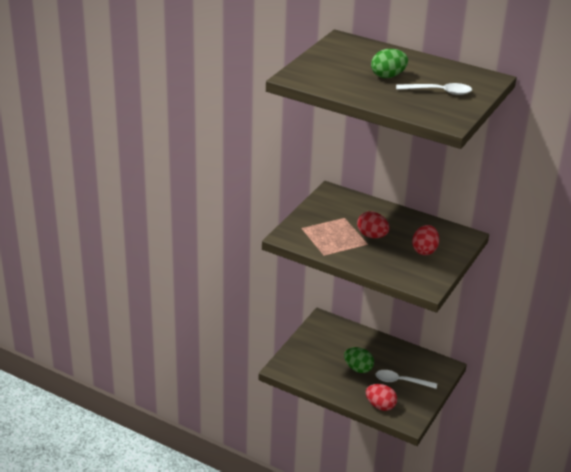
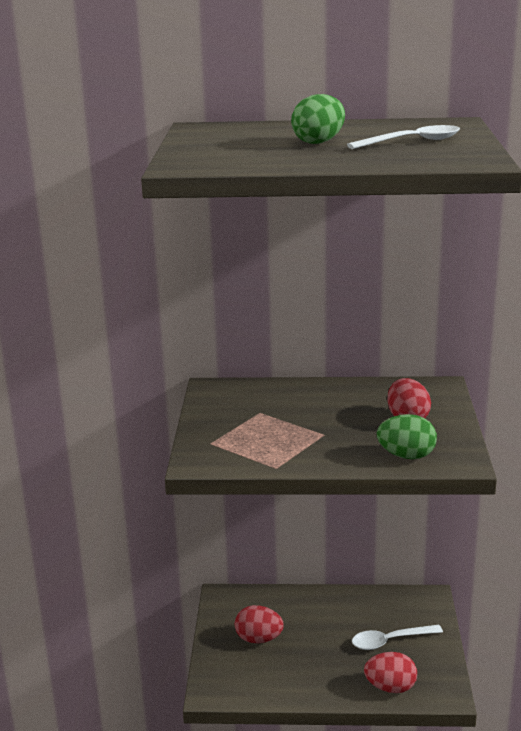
camera: 25 degrees left, 10 degrees down
green egg [344,347,374,373] -> green egg moved to [377,414,437,459]
red egg [357,211,390,238] -> red egg moved to [235,605,284,643]

